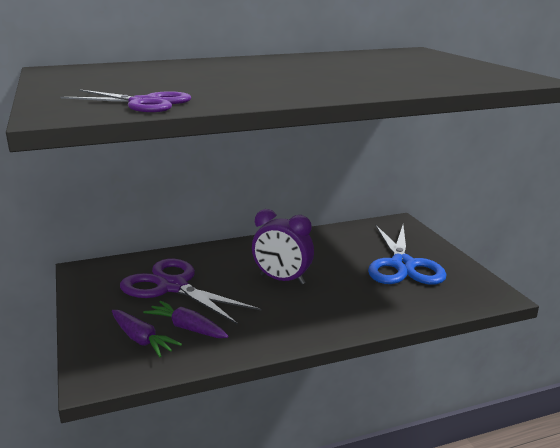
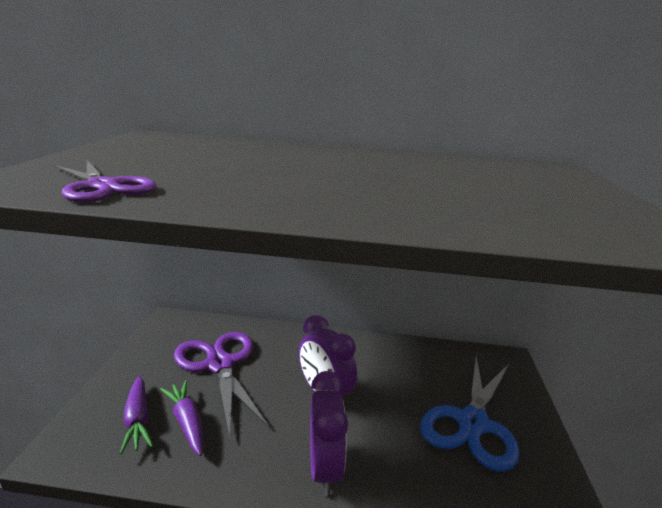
camera: 25 degrees right, 0 degrees up
none -> purple clock [310,371,348,496]

